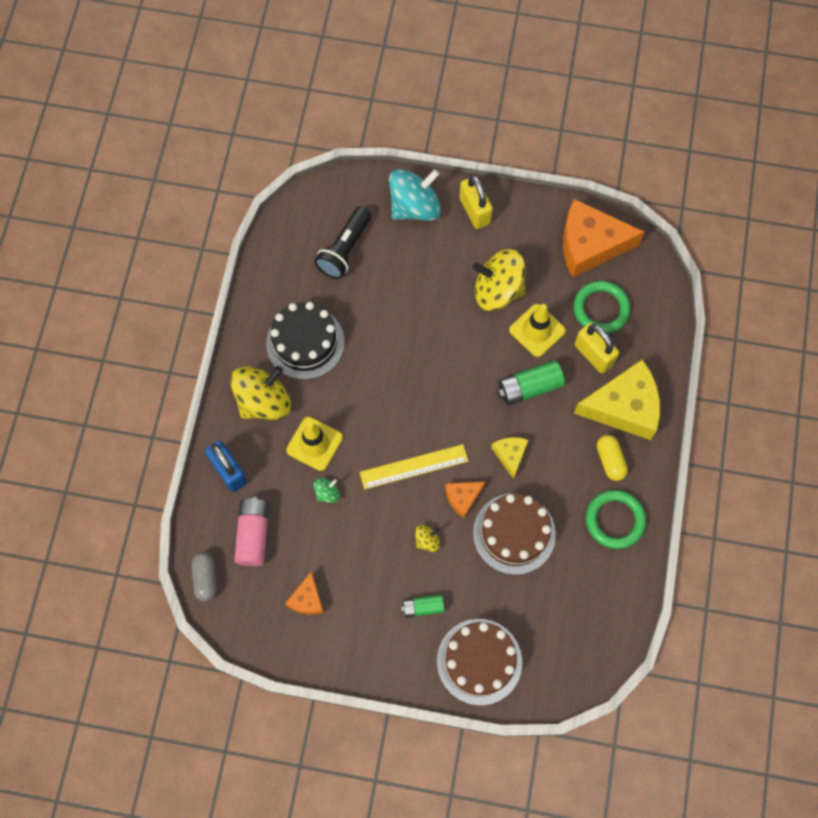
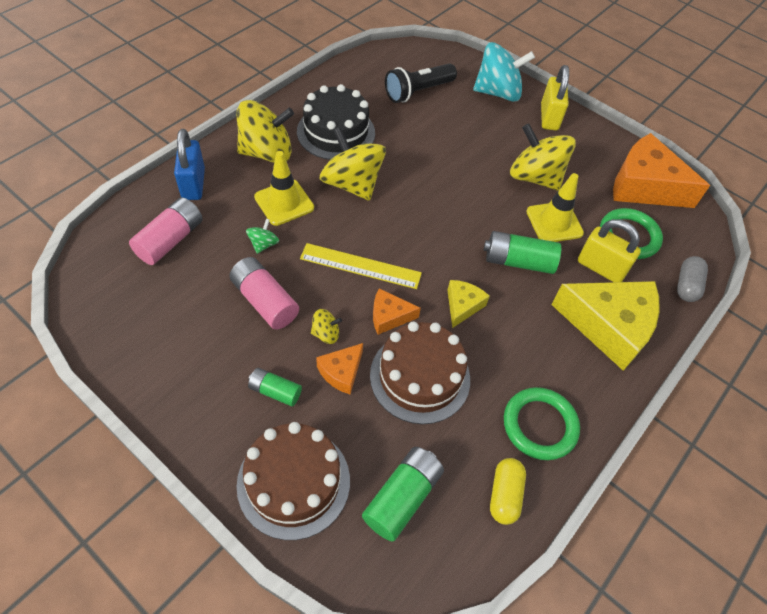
camera: 25 degrees right, 15 degrees down
grey capsule [191,552,217,602] -> grey capsule moved to [677,256,708,302]
orange cheese [285,572,324,615] -> orange cheese moved to [316,343,363,394]
green spinning top [314,478,340,503] -> green spinning top turned 60 degrees counterclockwise [246,219,279,254]
yellow padlock [575,323,619,374] -> yellow padlock turned 45 degrees counterclockwise [578,219,641,282]
yellow capsule [597,435,628,481] -> yellow capsule moved to [490,458,526,525]
none -> pink battery [229,257,299,330]
none -> yellow spinning top [320,127,386,201]
none -> green battery [362,447,444,542]

